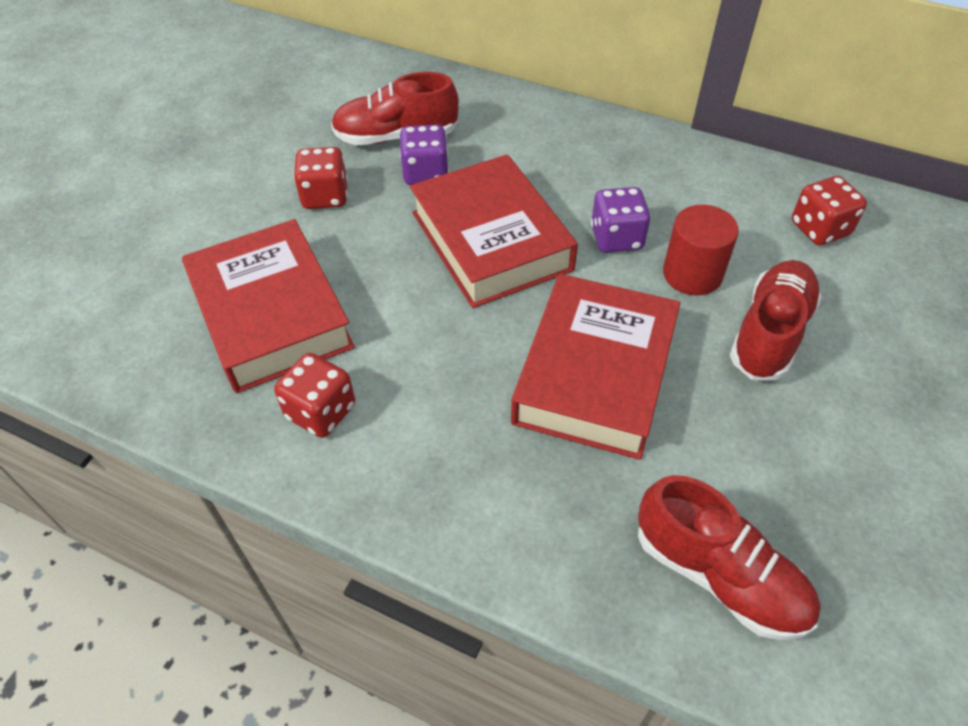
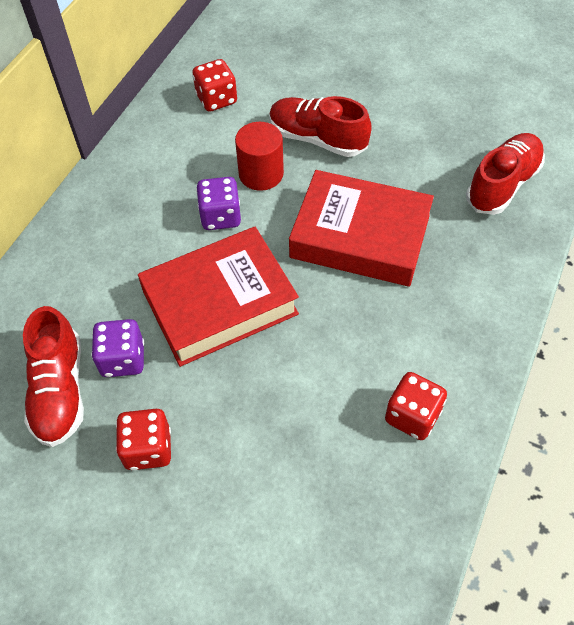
camera: 90 degrees left, 5 degrees up
red book [182,219,355,393] -> none

